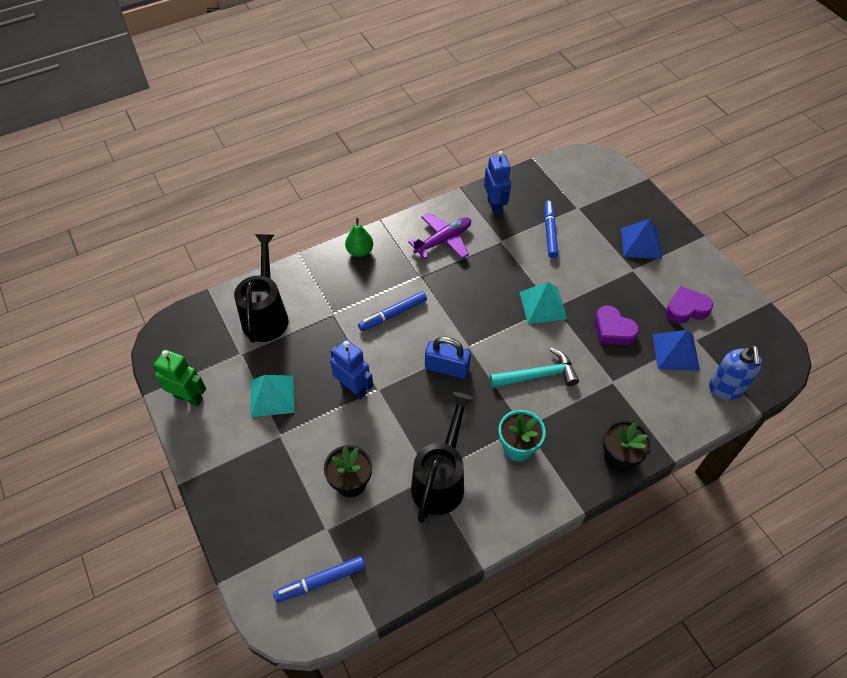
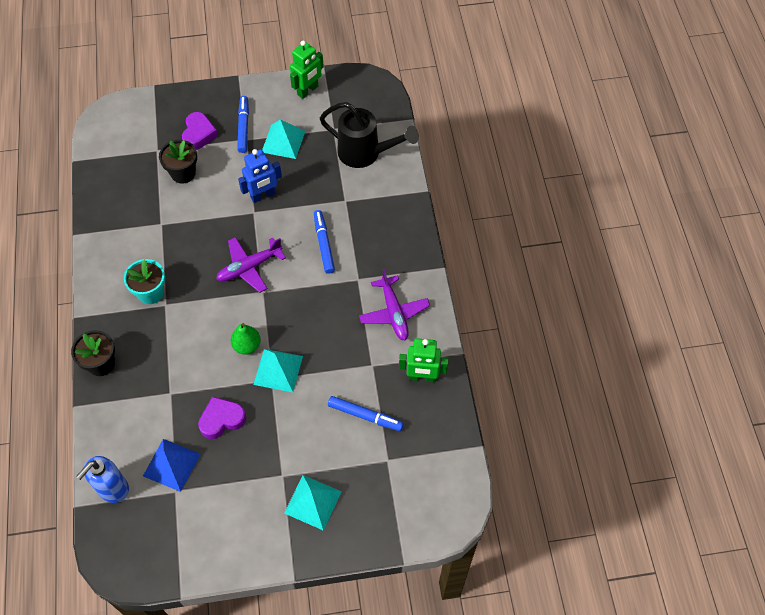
camera: 110 degrees right, 5 degrees up
blue marker [273,556,365,603] -> blue marker moved to [237,96,249,153]
green pear [345,218,373,257] -> green pear moved to [231,323,261,355]
black watering can [411,392,474,523] -> none
blue padlock [425,336,471,379] -> purple plane [216,237,286,293]
blue robot [484,151,511,215] -> green robot [399,338,449,382]
turquoise hammer [490,348,579,388] -> none
blue pyramid [621,219,662,259] -> turquoise pyramid [284,475,342,531]
purple heart [666,286,713,324] -> purple heart moved to [182,112,218,150]
blue soap dispenser [709,345,763,400] -> blue soap dispenser turned 75 degrees counterclockwise [76,456,129,503]

